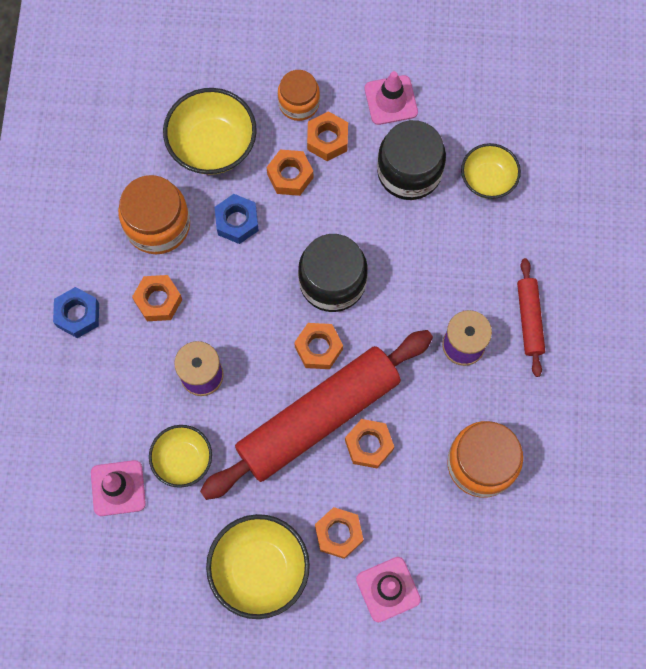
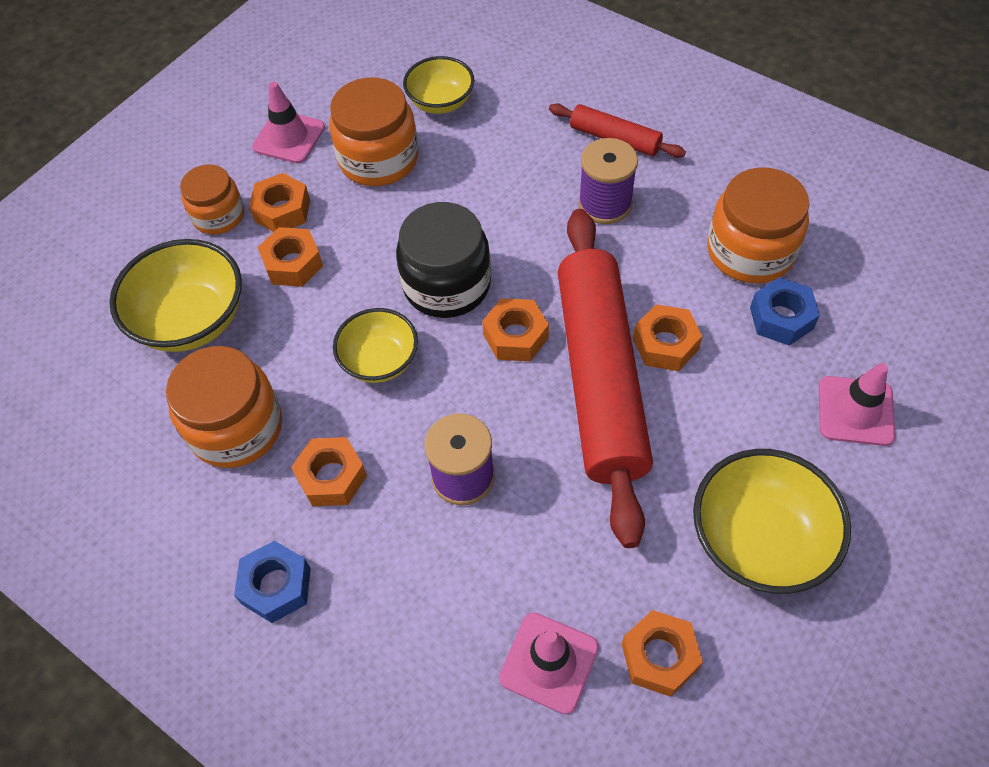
camera: 55 degrees left, 15 degrees down
yellow bowl [149,425,212,488] -> yellow bowl moved to [333,308,418,383]
blue nut [215,194,259,244] -> blue nut moved to [750,277,820,346]
orange nut [315,507,363,559] -> orange nut moved to [622,610,703,697]
black jar [377,120,446,200] -> orange jar [329,78,418,186]

